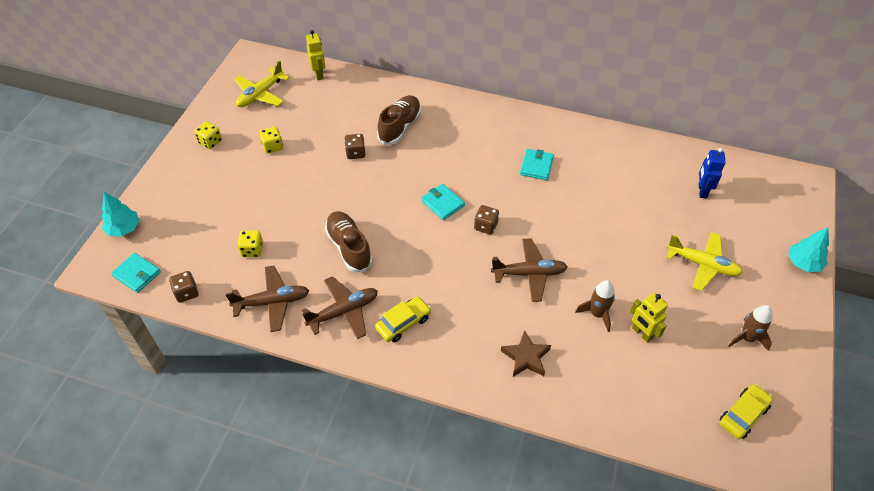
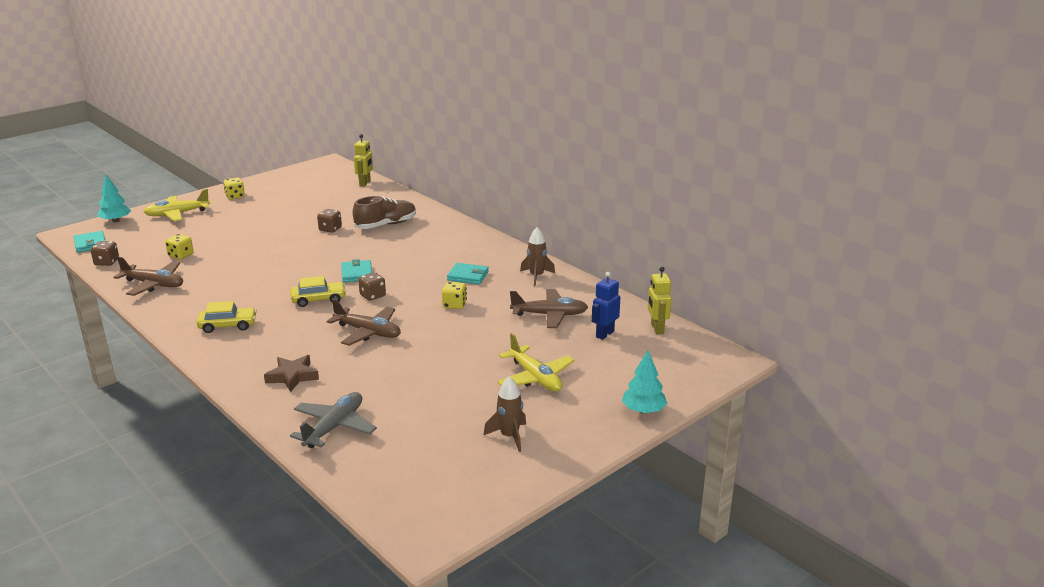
camera: 30 degrees right, 25 degrees down
yellow plane [234,60,289,107] -> yellow plane moved to [144,189,210,221]
yellow dice [259,127,283,153] -> yellow dice moved to [442,282,467,309]
brown plane [302,276,378,339] -> brown plane moved to [510,289,588,328]
brown shoe [325,211,373,272] -> none
turquoise wallet [520,149,554,180] -> turquoise wallet turned 60 degrees clockwise [447,263,489,284]
brown rocket [575,280,615,332] -> brown rocket moved to [520,227,555,286]
yellow robot [630,292,668,343] -> yellow robot moved to [648,267,672,334]
yellow car [720,384,773,439] -> yellow car moved to [291,276,346,307]
none -> grey plane [290,392,377,448]

